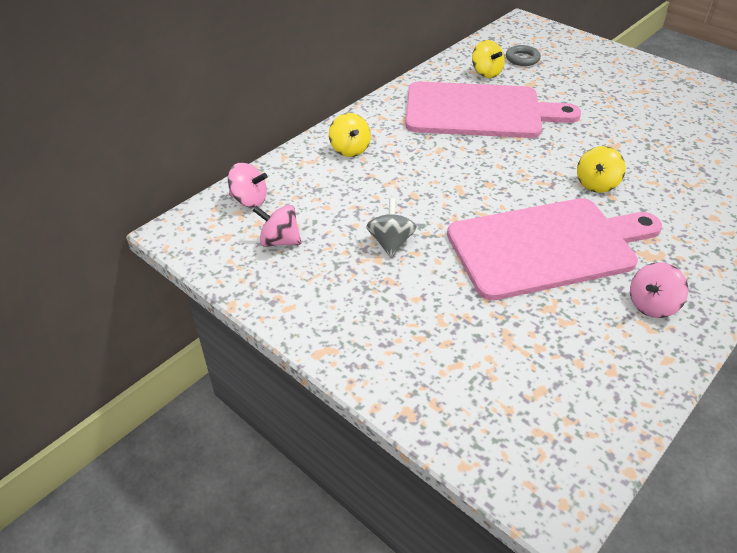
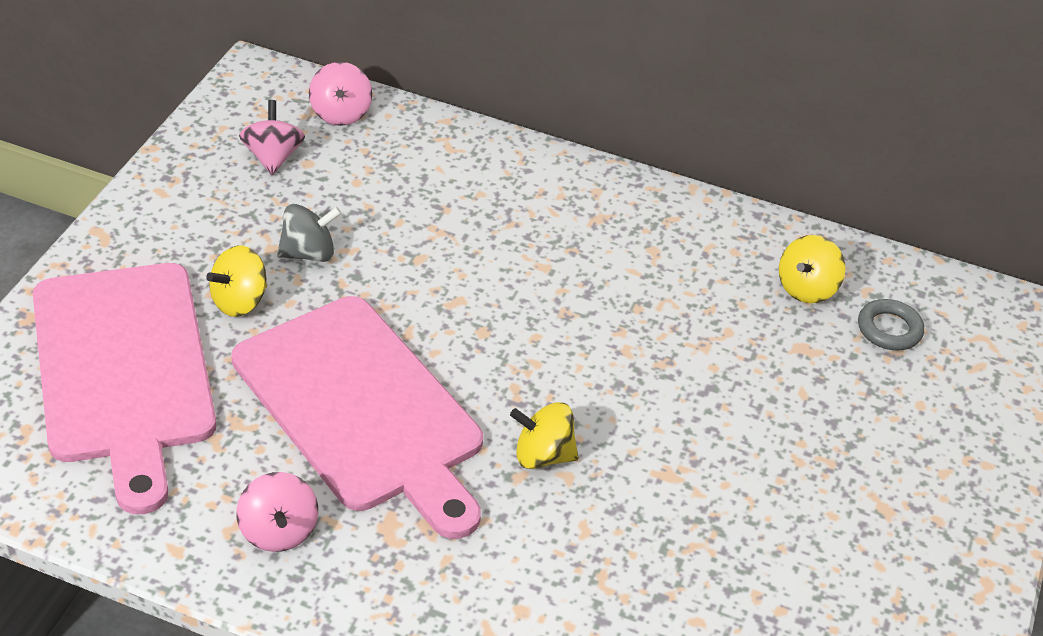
camera: 65 degrees right, 0 degrees up
yellow spinning top [329,113,371,157] -> yellow spinning top moved to [206,245,267,317]
pink cutting board [405,82,581,138] -> pink cutting board moved to [33,263,216,514]
pink spinning top [630,262,688,318] -> pink spinning top turned 135 degrees counterclockwise [236,472,318,552]

